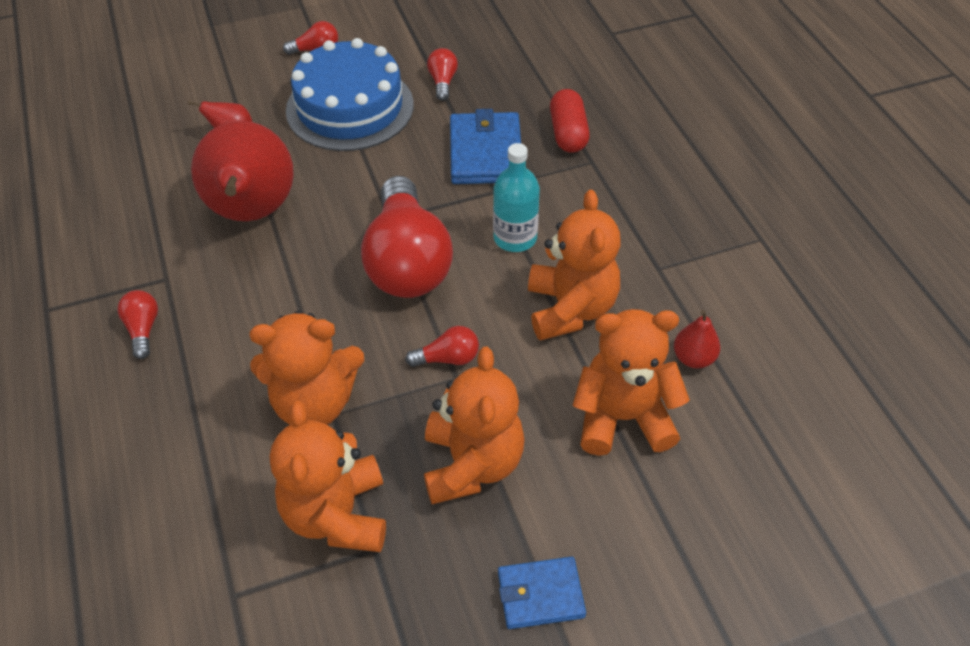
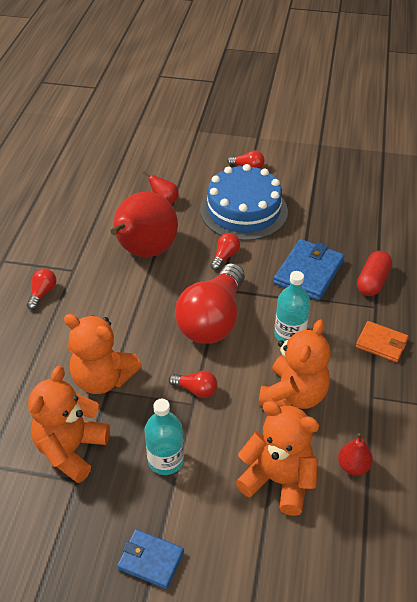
camera: 30 degrees right, 5 degrees down
orange teddy bear [424,347,525,504] -> turquoise bottle [144,399,184,475]
red light bulb [427,48,458,101] -> red light bulb moved to [210,233,240,270]
none -> orange wallet [356,321,408,362]

